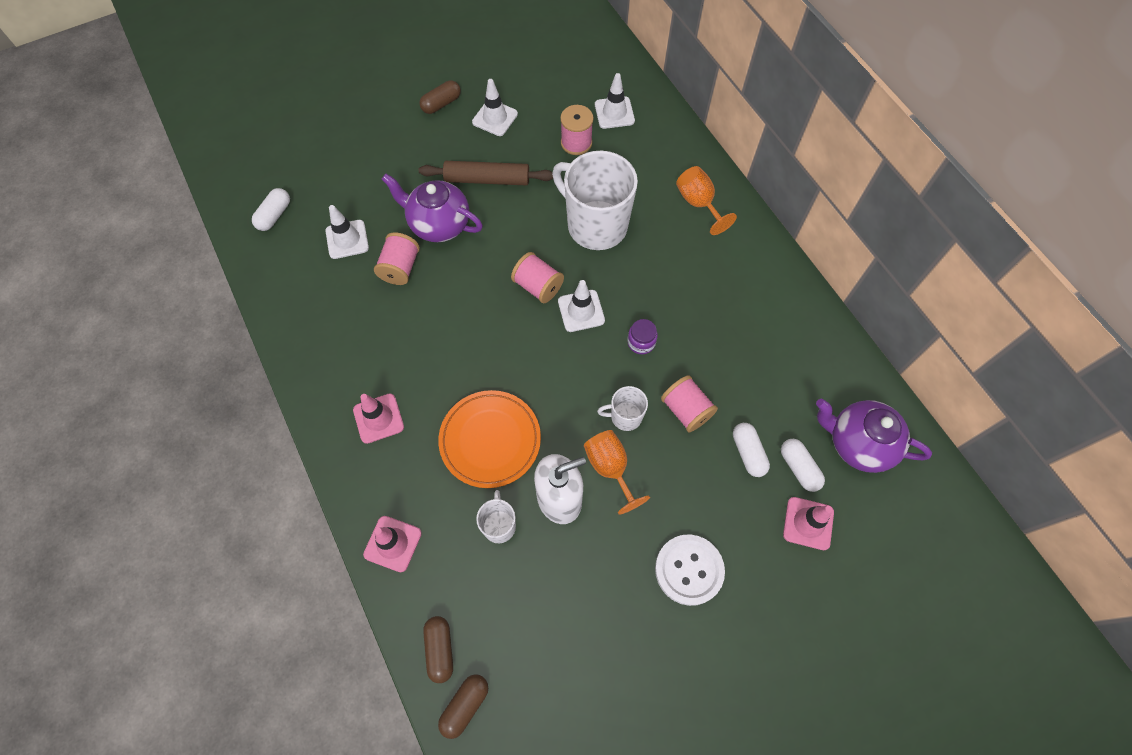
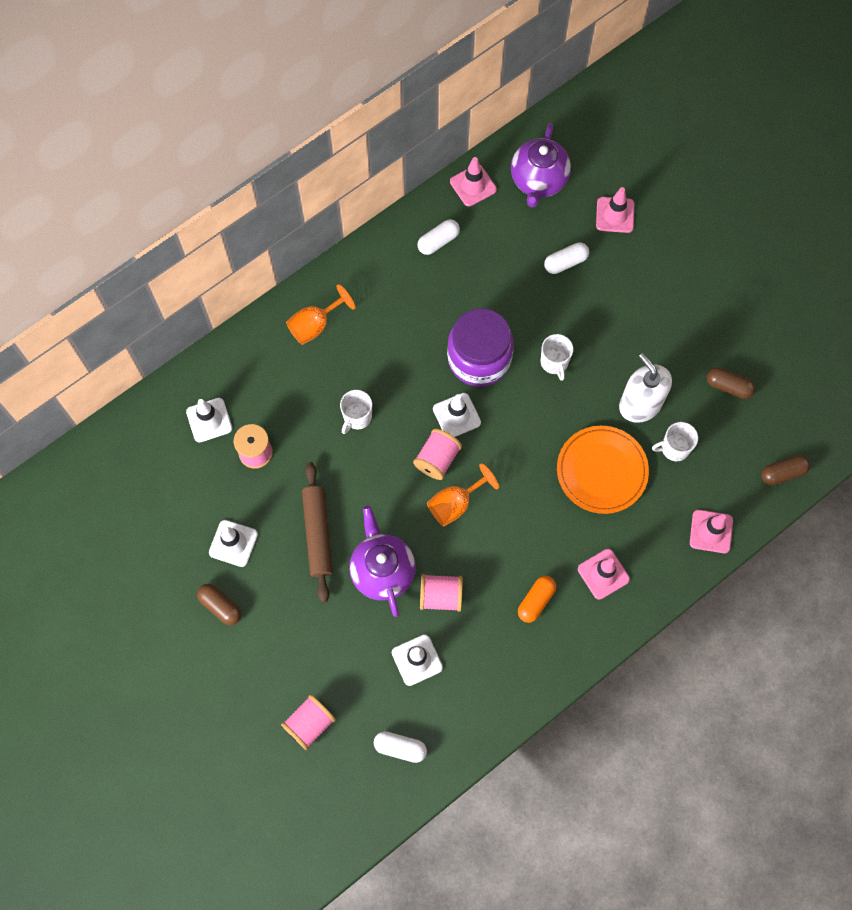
camera: 100 degrees left, 5 degrees up
purple teapot [382,174,483,242] -> purple teapot turned 150 degrees clockwise [349,506,416,617]
brown capsule [438,674,488,739] -> brown capsule moved to [707,367,755,399]
white mug [552,151,638,250] -> white mug [340,390,372,434], size x0.47
orange goblet [584,430,650,515] -> orange goblet moved to [427,463,499,526]
purple jar [628,319,658,354] -> purple jar [447,308,514,387], size x2.42
white button [655,534,725,606] -> none
pink spool [661,375,718,432] -> pink spool moved to [281,694,336,750]
white capsule [781,439,825,492] -> white capsule moved to [417,219,460,255]
none -> pink traffic cone [450,157,497,207]
none -> orange capsule [518,576,556,623]

